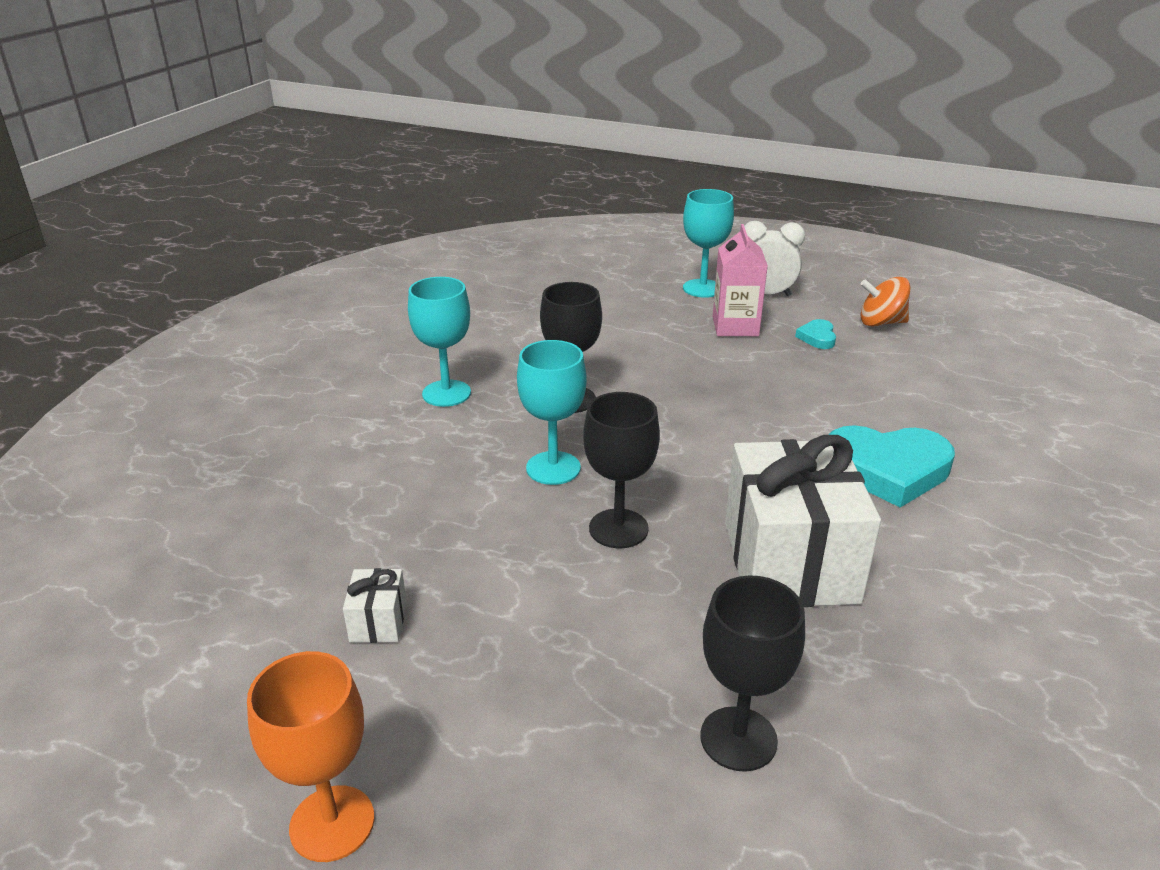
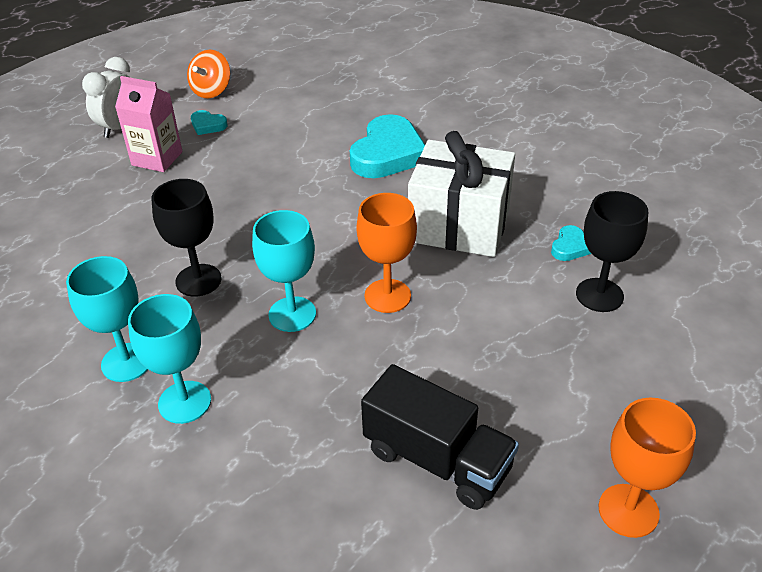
camera: 70 degrees left, 10 degrees up
white gift [343,568,407,643] -> black truck [361,364,519,510]
black goblet [583,392,660,548] -> orange goblet [356,193,417,313]
turquoise goblet [683,189,734,298] -> turquoise goblet moved to [128,294,211,424]
none -> turquoise heart [551,225,591,261]

